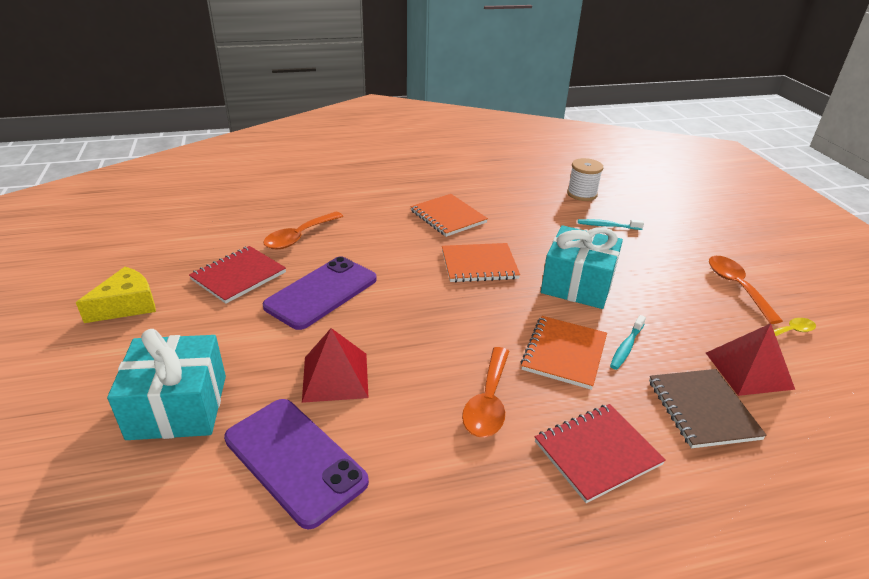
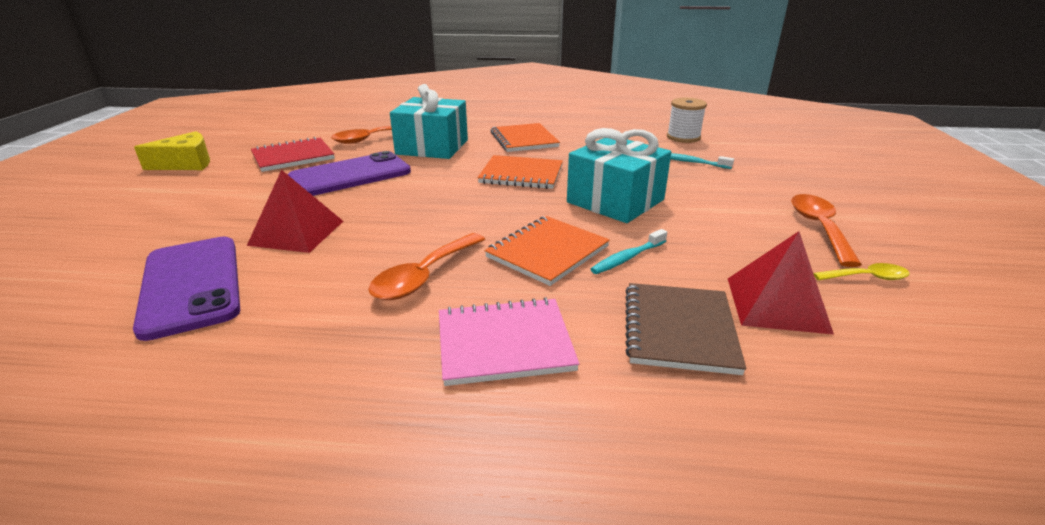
camera: 20 degrees right, 5 degrees down
turquoise gift [107,329,226,440] -> turquoise gift moved to [390,84,468,159]
red notebook [535,404,666,503] -> pink notebook [439,297,579,386]

